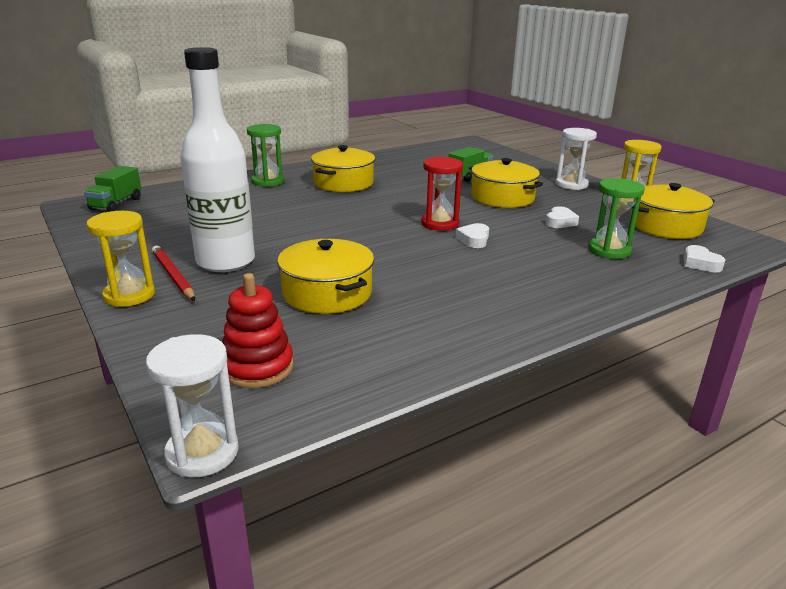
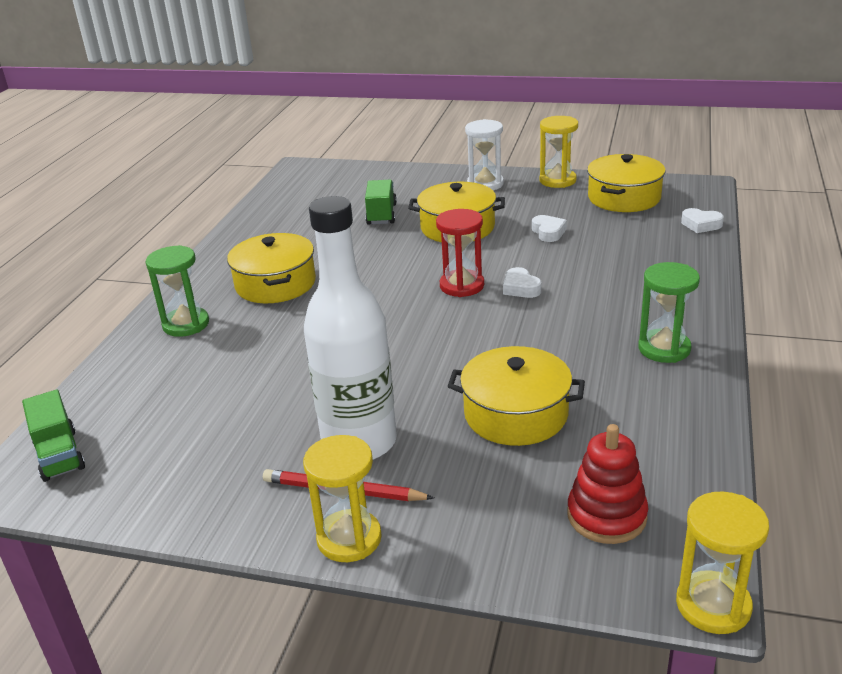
camera: 40 degrees left, 5 degrees up
white hourglass [146,334,239,477] -> yellow hourglass [676,492,769,634]
green hourglass [588,178,645,259] -> green hourglass moved to [638,262,700,363]

